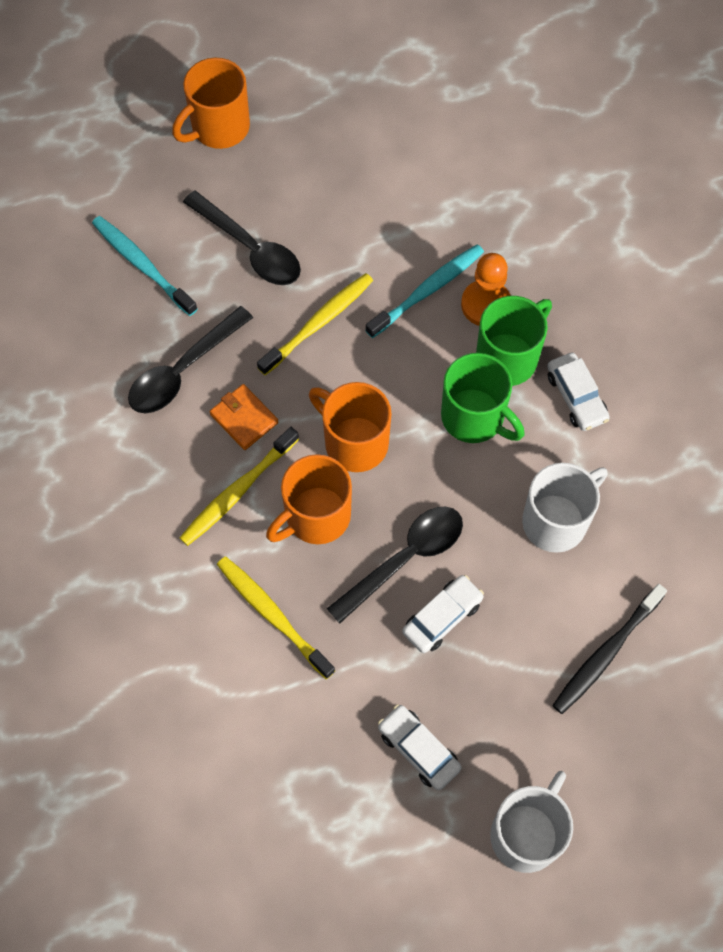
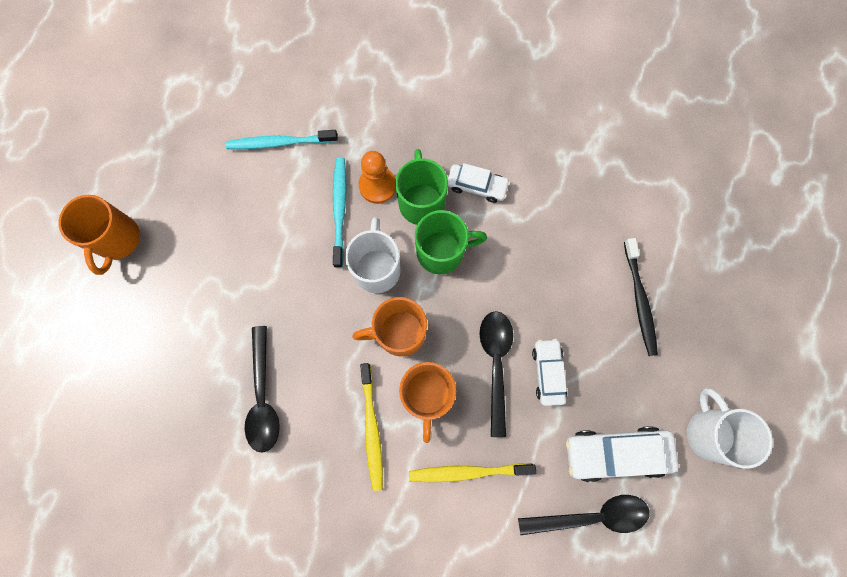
camera: 50 degrees left, 10 degrees up
turquoise toothbrush [92,216,198,316] -> turquoise toothbrush moved to [226,130,338,149]
black spoon [183,191,301,285] -> black spoon moved to [518,495,649,535]
orange wallet [210,384,278,450] -> none
yellow toothbrush [257,273,373,375] -> none
white car [378,704,462,790] -> white car [566,426,679,482], size x1.59
white mug [522,463,608,553] -> white mug moved to [345,217,401,293]

